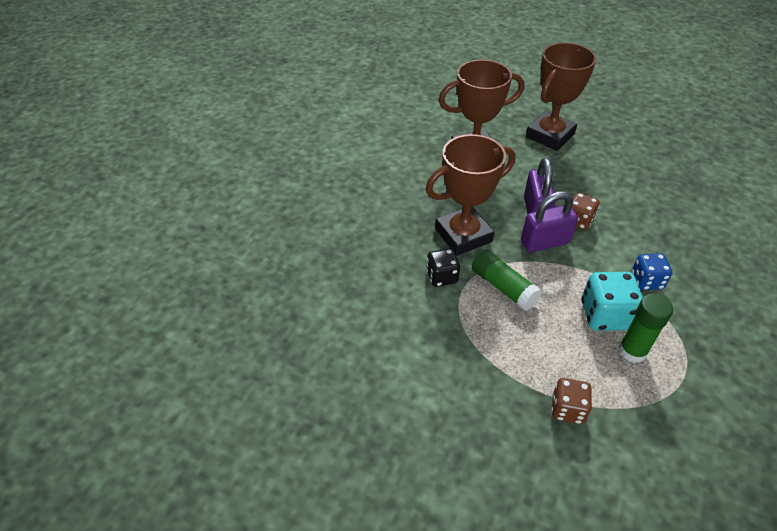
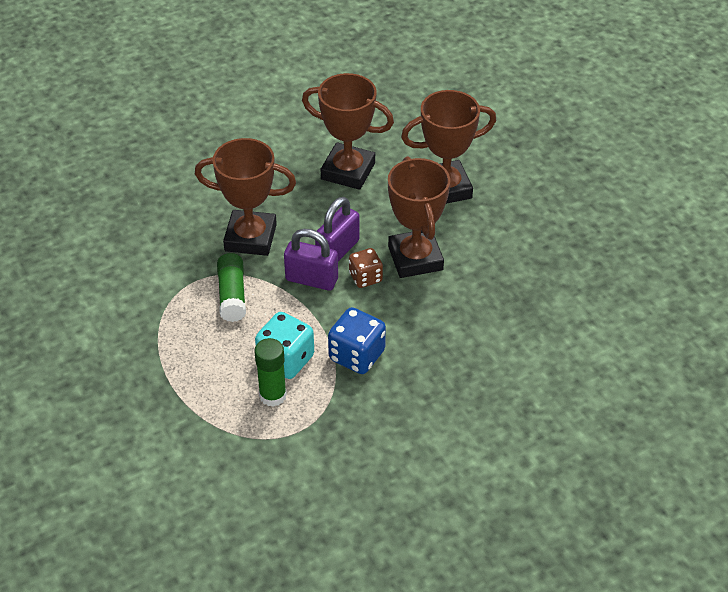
camera: 35 degrees right, 0 degrees up
black dice [426,248,460,287] -> none
brown dice [551,378,592,424] -> none
blue dice [632,253,673,290] -> blue dice [328,307,386,374], size x1.54
none -> brown trophy [388,156,450,278]

